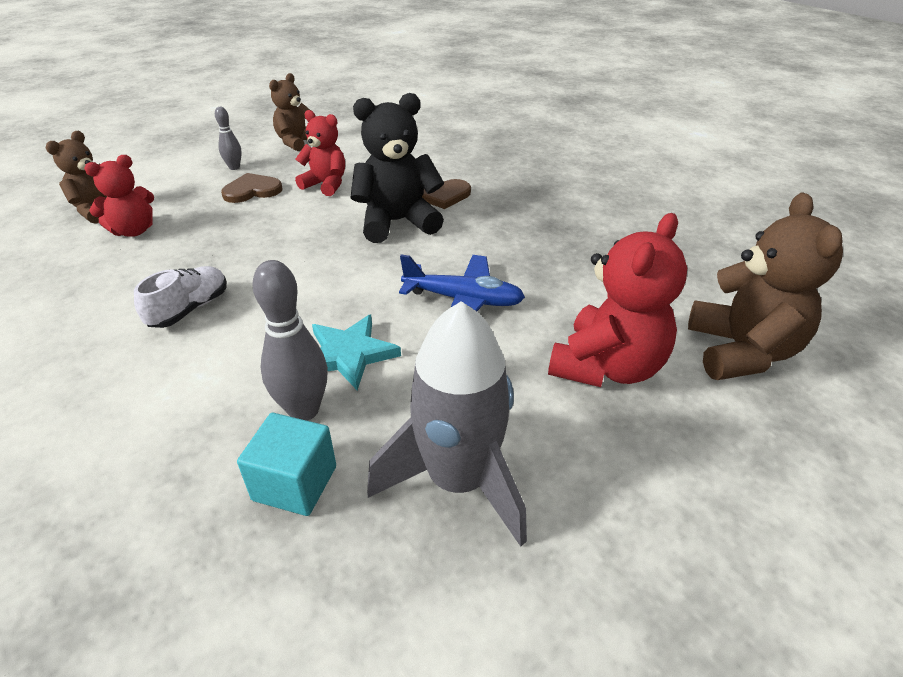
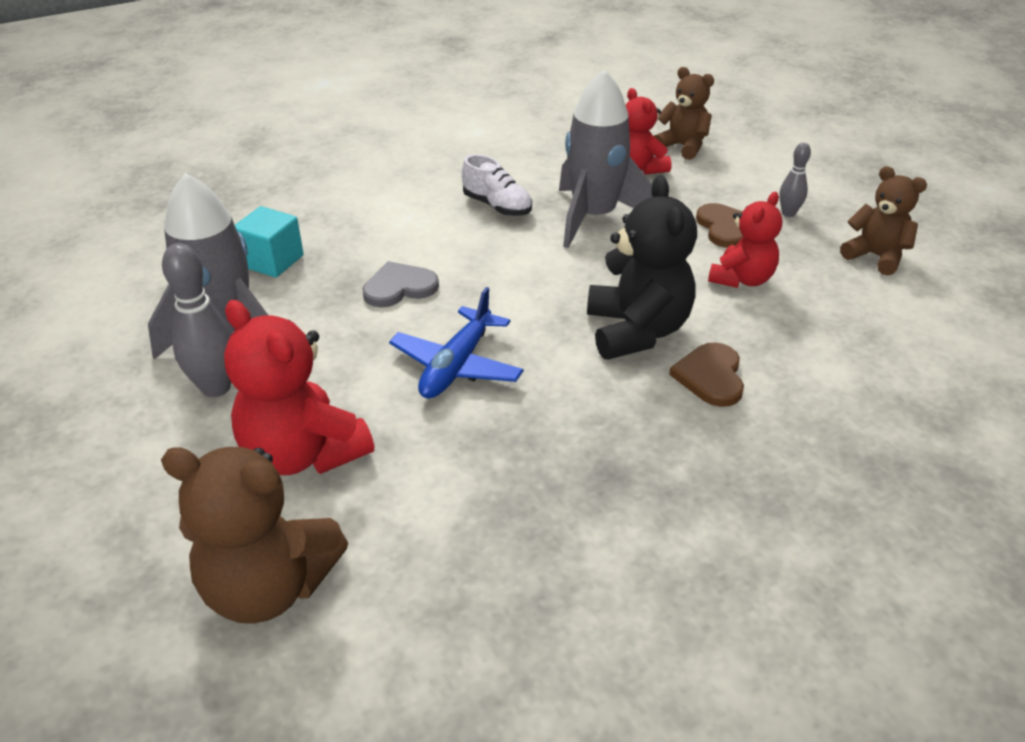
camera: 100 degrees right, 0 degrees up
grey bowling pin [252,260,328,421] -> grey bowling pin moved to [162,243,232,397]
turquoise star [312,315,401,390] -> grey heart [362,261,439,308]
none -> grey rocket [559,70,653,248]

